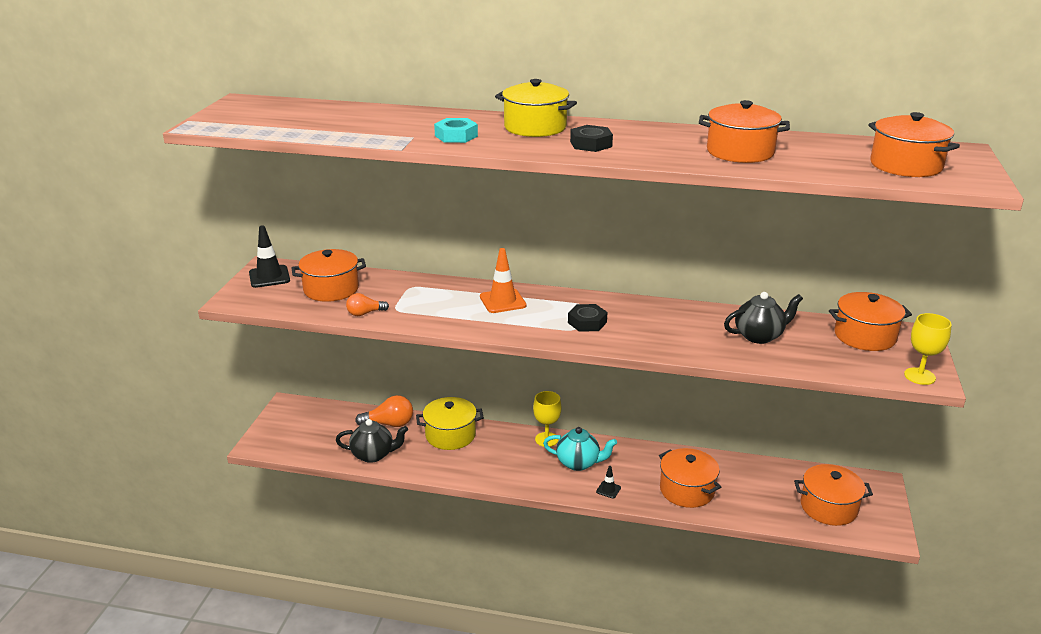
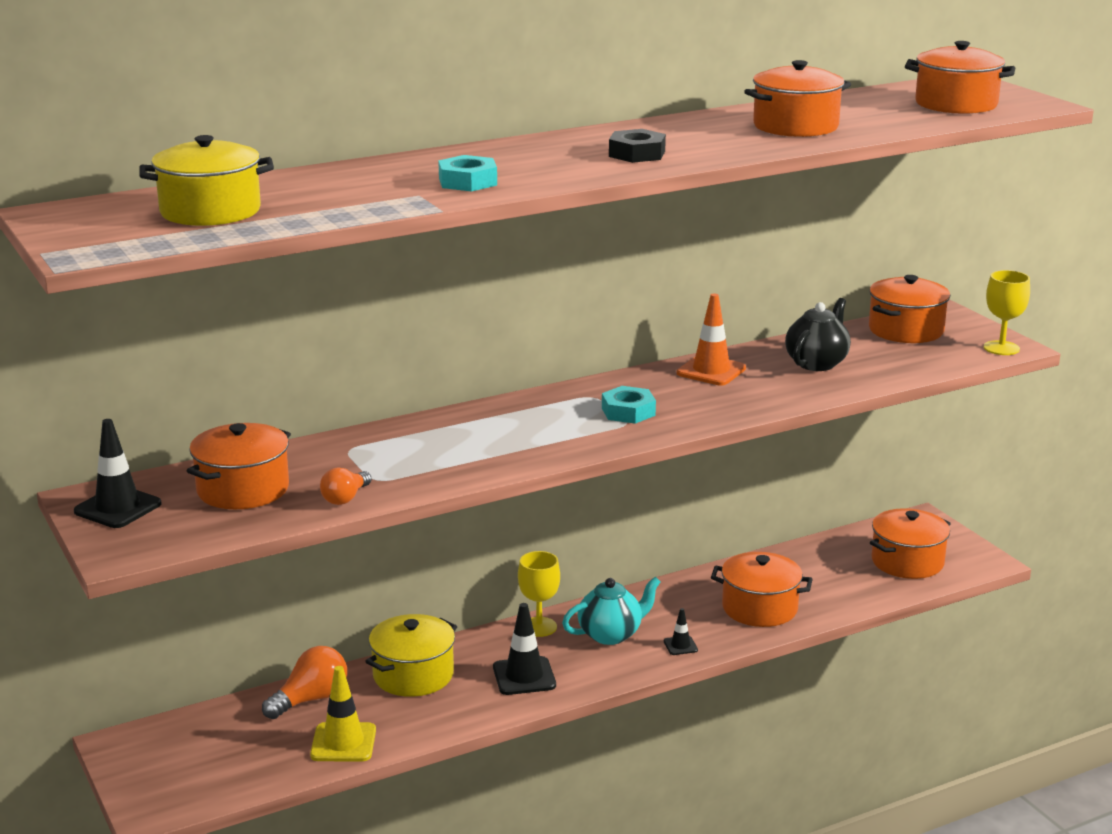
camera: 40 degrees left, 5 degrees down
black teapot [336,419,408,463] -> yellow traffic cone [310,666,376,762]
orange traffic cone [480,248,526,313] -> orange traffic cone moved to [677,293,746,385]
yellow pot [495,79,577,137] -> yellow pot moved to [139,135,274,226]
black nut [568,304,607,332] -> turquoise nut [602,386,656,424]
none -> black traffic cone [493,603,556,695]

